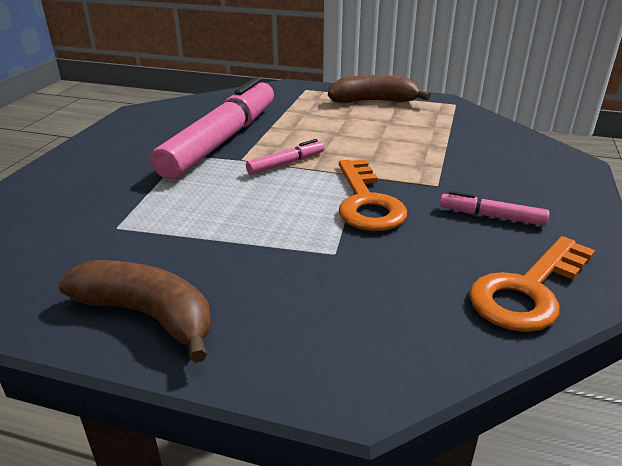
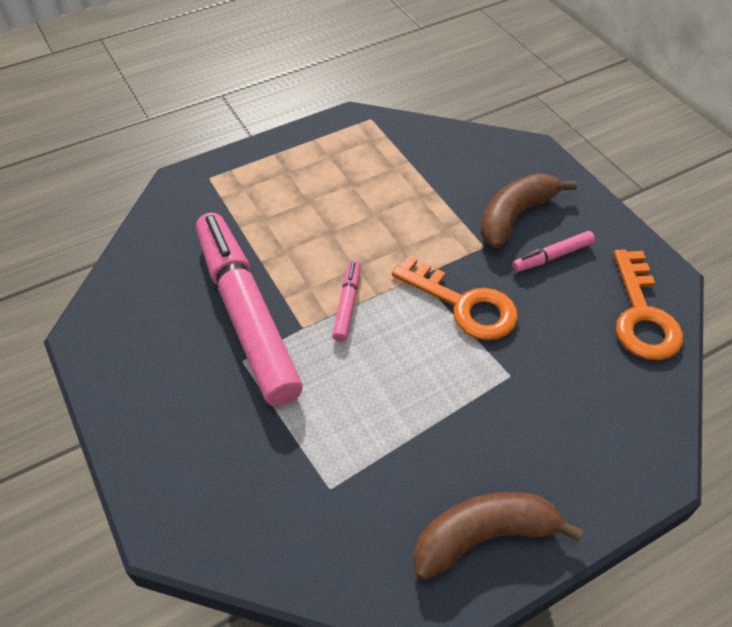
camera: 45 degrees left, 20 degrees up
brown banana [328,75,431,103] -> brown banana moved to [480,173,577,249]

